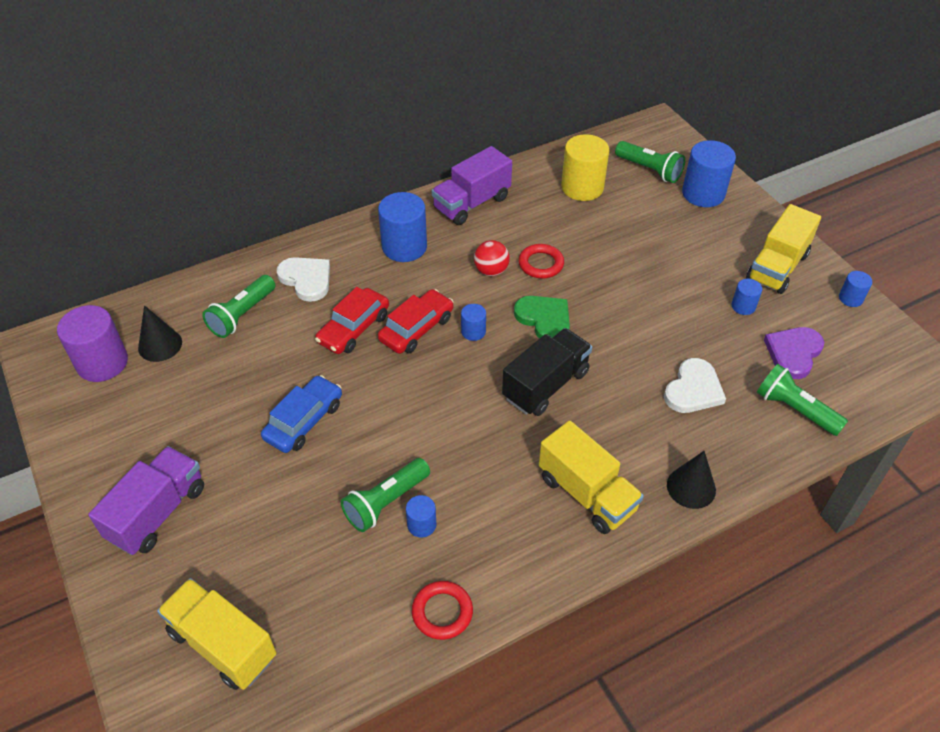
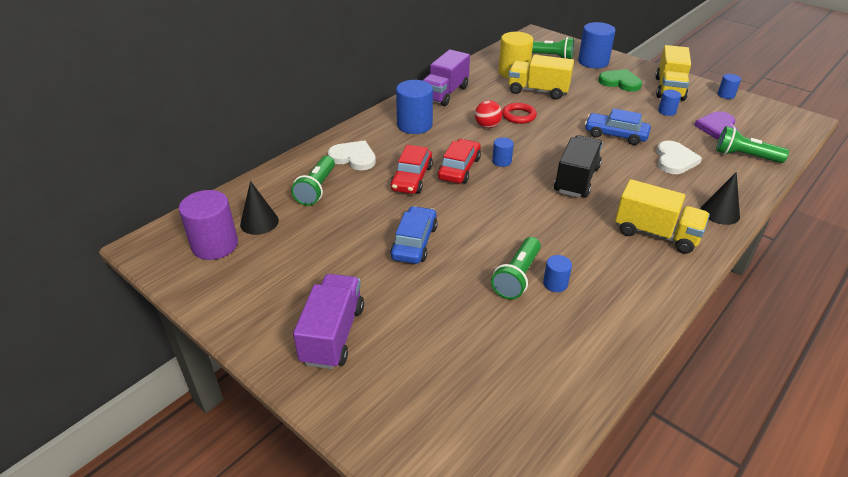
camera: 20 degrees left, 10 degrees down
yellow truck [157,578,277,690] -> yellow truck moved to [508,55,574,100]
red ring [412,581,473,640] -> none
green heart [514,296,570,339] -> green heart moved to [598,69,642,92]
none -> blue car [585,108,651,145]

